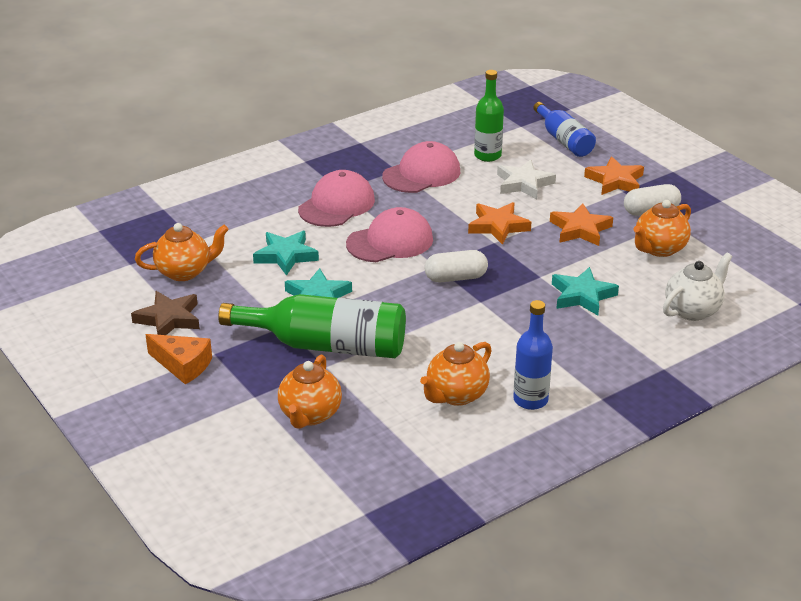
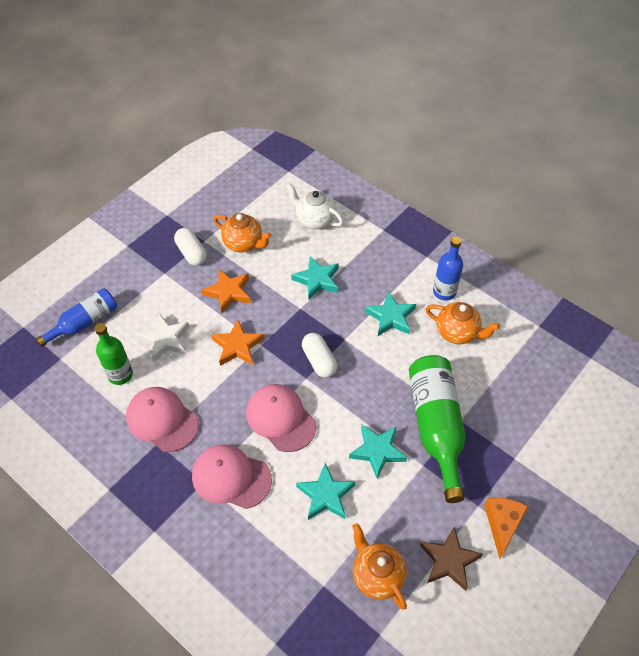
camera: 105 degrees left, 20 degrees up
orange teapot [278,355,342,429] -> none
orange star [584,156,644,195] -> none
none -> turquoise star [365,291,416,336]

